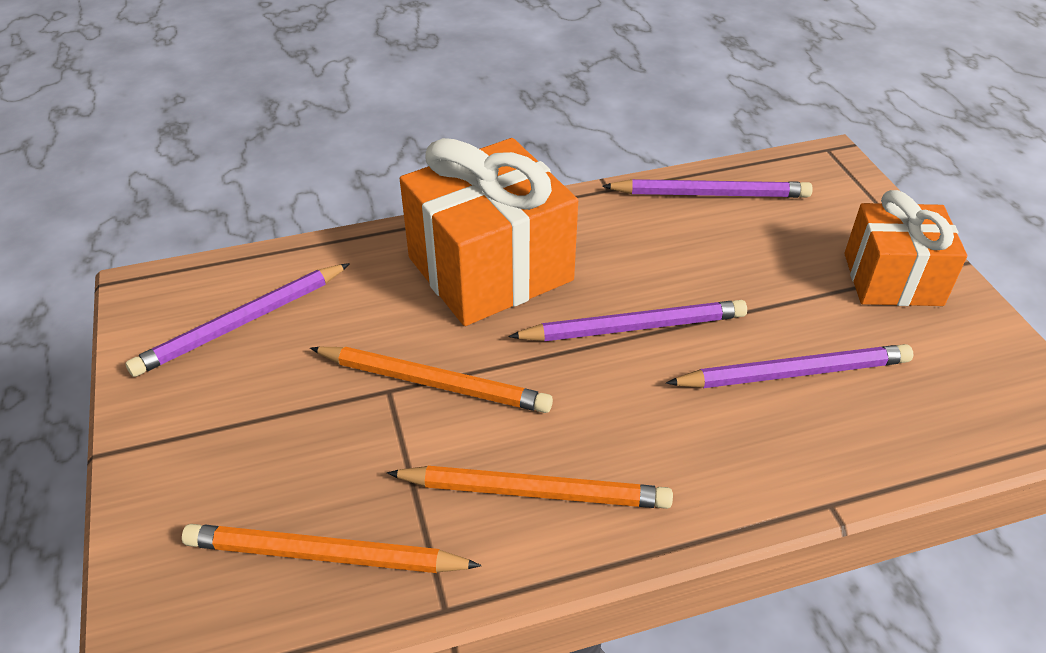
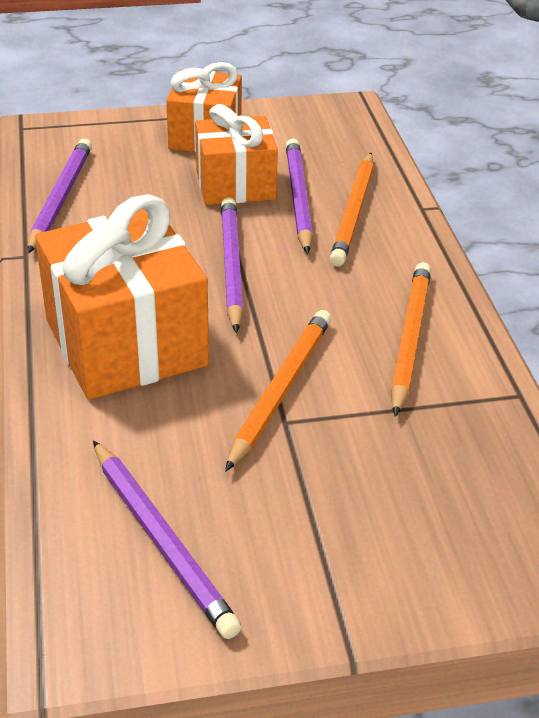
camera: 85 degrees left, 5 degrees down
orange pencil [182,524,482,573] -> orange pencil moved to [330,153,374,267]
none -> orange gift [195,104,278,205]

